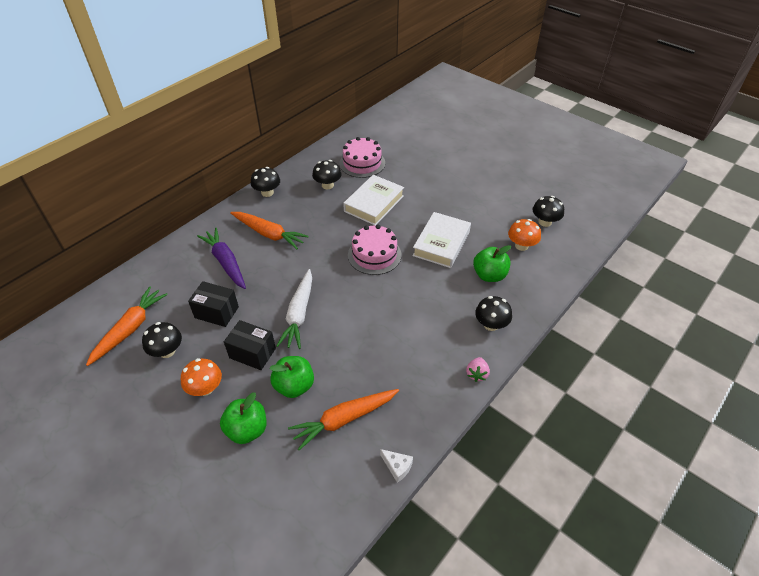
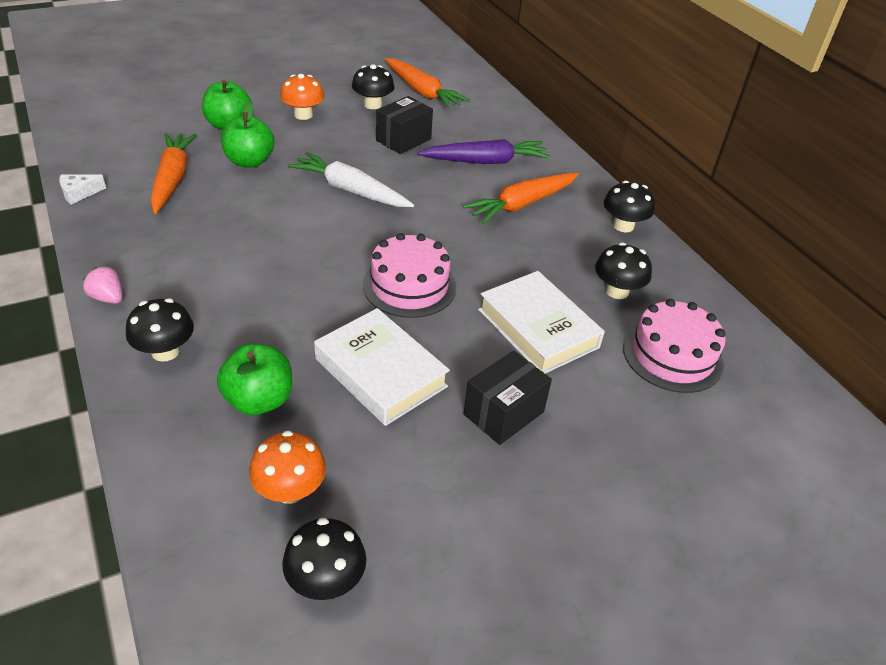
camera: 110 degrees right, 5 degrees down
black box [224,320,276,370] -> black box moved to [463,351,552,445]

